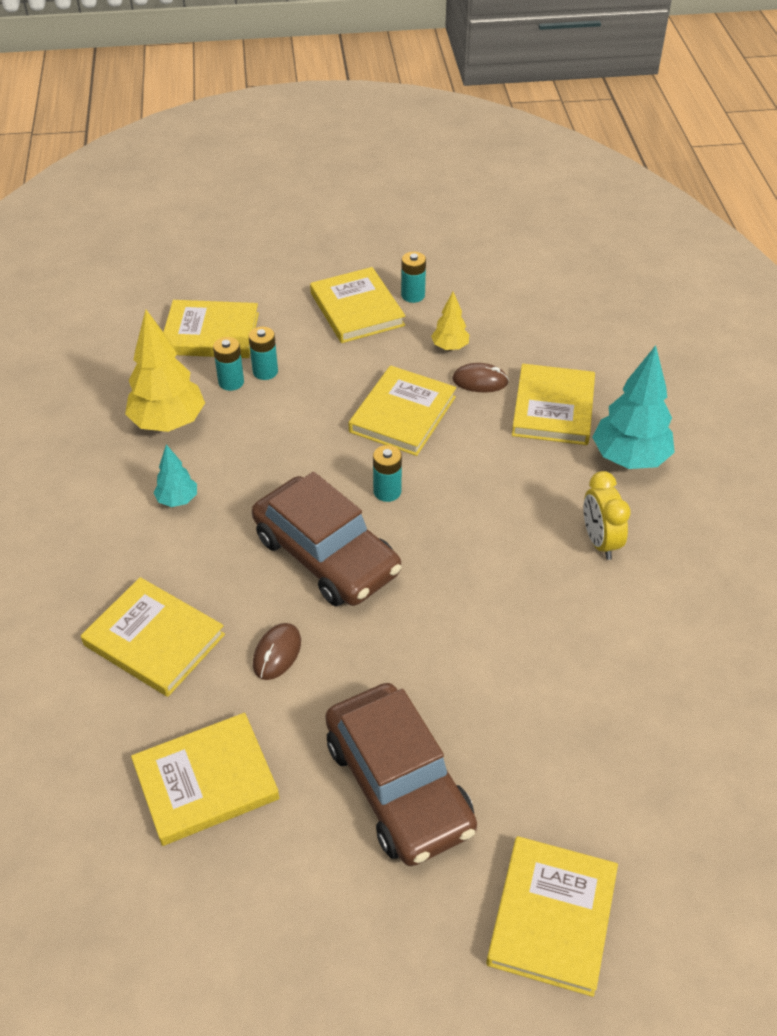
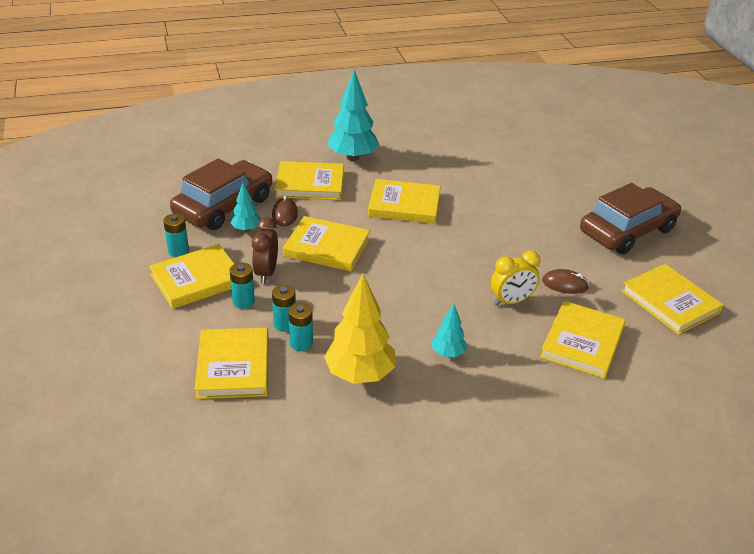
camera: 100 degrees left, 10 degrees down
brown car [252,472,401,606] -> brown car moved to [170,159,272,230]
turquoise battery [373,445,402,502] -> turquoise battery moved to [230,263,255,309]
yellow tree [431,292,469,351] -> turquoise tree [230,183,261,232]
yellow book [486,836,618,997] -> yellow book moved to [368,179,441,224]
yellow clock [584,471,631,560] -> yellow clock moved to [491,250,540,306]
none -> brown clock [252,217,278,283]

